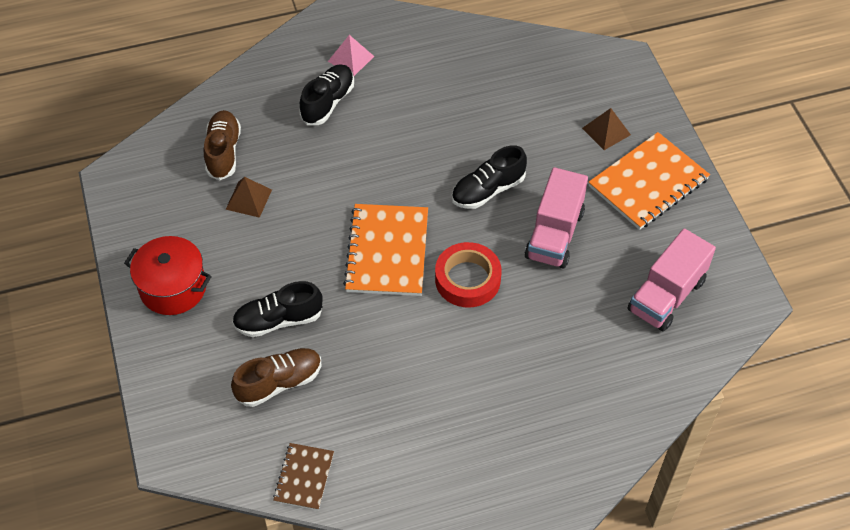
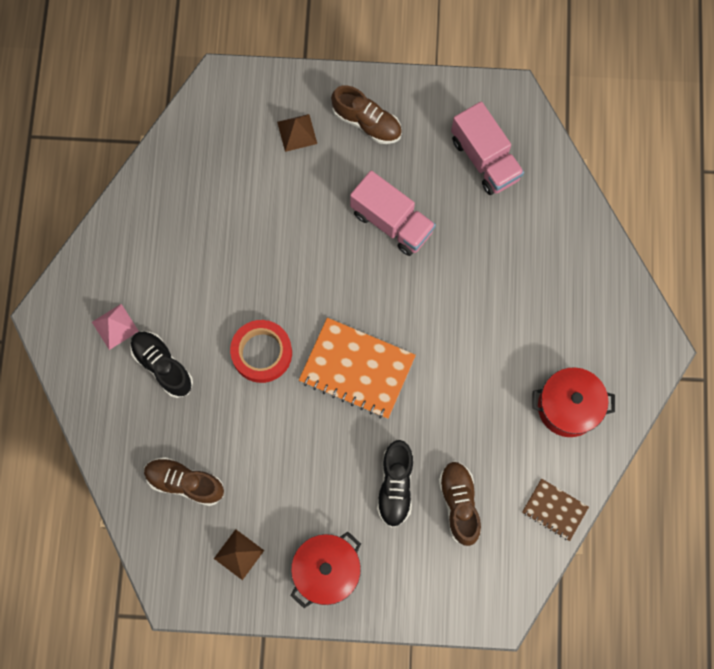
camera: 70 degrees left, 20 degrees up
brown pyramid [225,177,272,218] -> brown pyramid moved to [214,529,264,580]
red tape [435,242,502,307] -> red tape moved to [230,320,292,383]
black shoe [451,145,527,209] -> none
orange notebook [588,132,710,230] -> brown shoe [331,85,402,144]
none -> red pot [532,367,615,437]

